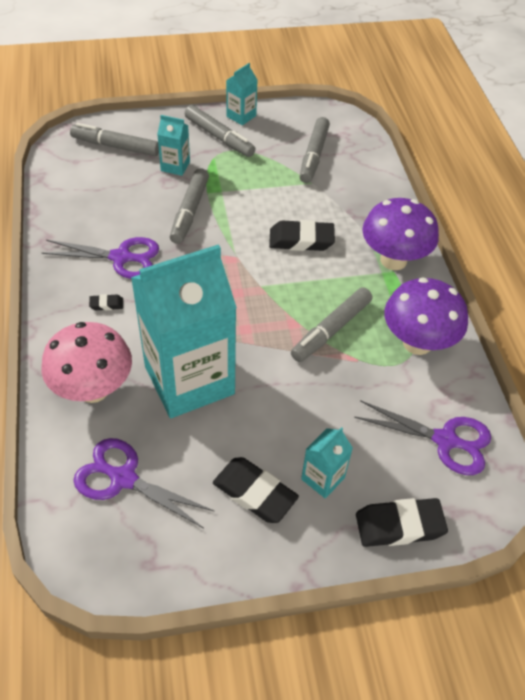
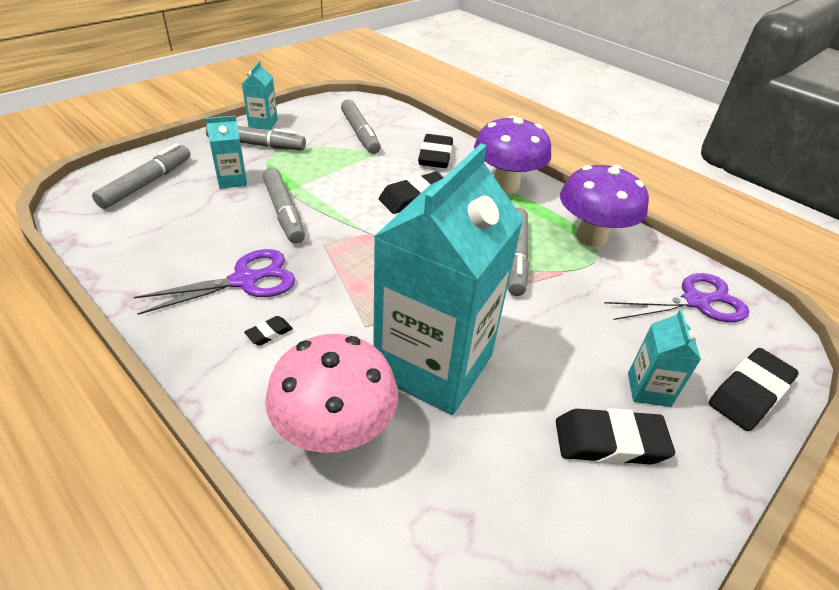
camera: 35 degrees left, 10 degrees down
grey marker [70,123,159,156] -> grey marker turned 135 degrees clockwise [92,143,191,209]
purple scissors [73,438,214,528] -> none
none -> black eraser [418,134,453,168]

